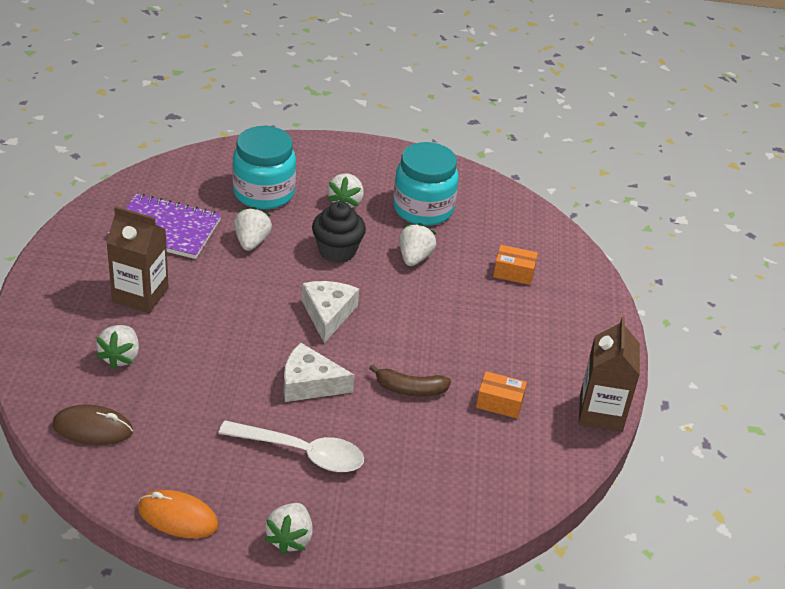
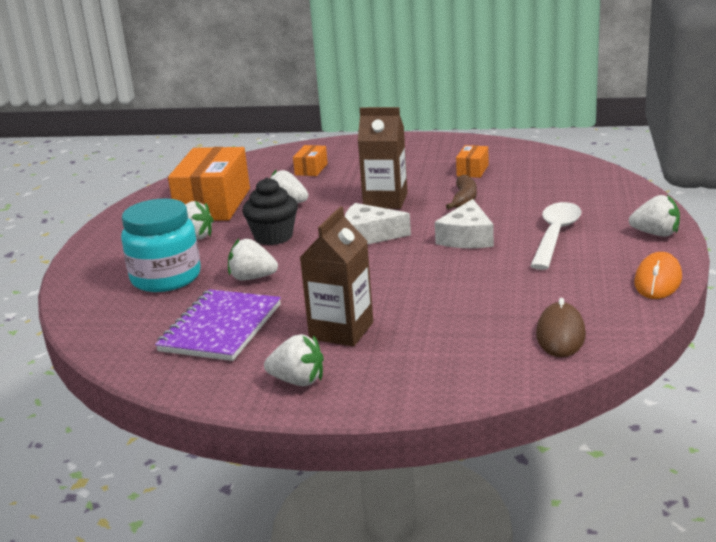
camera: 80 degrees left, 15 degrees down
white strawberry [96,325,139,369] -> white strawberry moved to [264,334,324,386]
turquoise jar [393,142,458,226] -> orange box [168,147,250,220]
brown carton [579,317,640,432] -> brown carton moved to [358,107,408,209]

